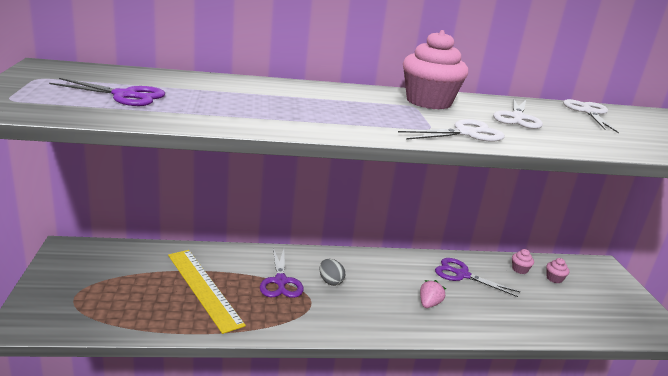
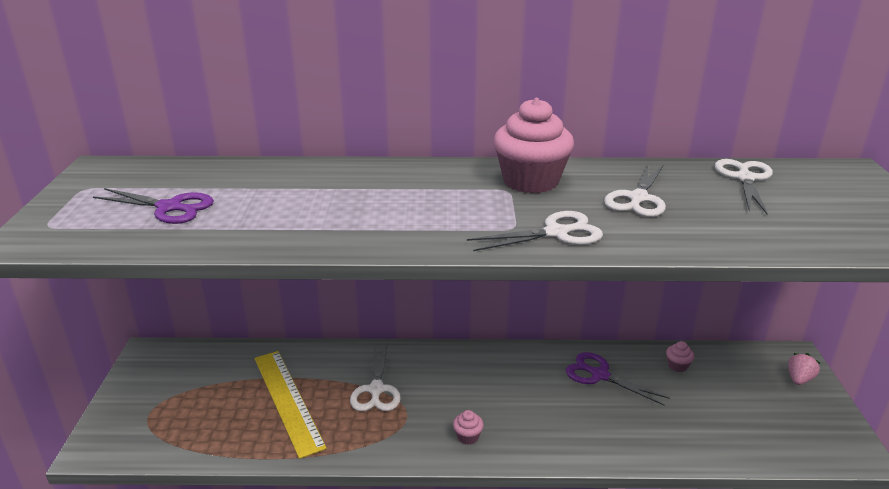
camera: 10 degrees right, 5 degrees up
purple scissors [260,248,304,298] -> white scissors [350,343,401,411]
grey egg [320,259,346,286] -> none
pink strawberry [420,280,446,308] -> pink strawberry moved to [788,353,820,385]
pink cupcake [546,258,569,283] -> pink cupcake moved to [453,410,484,445]

